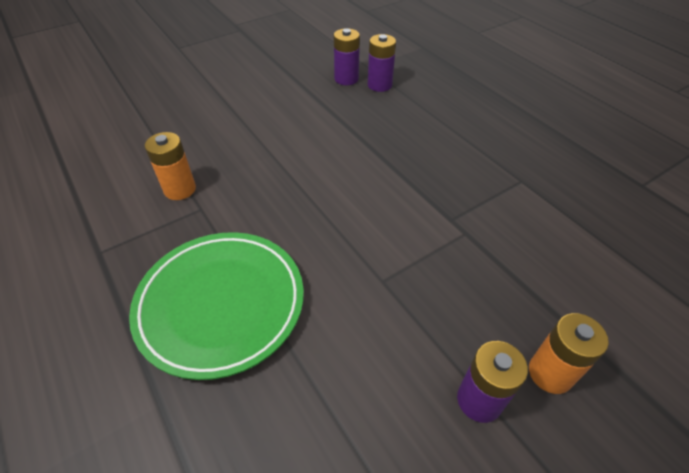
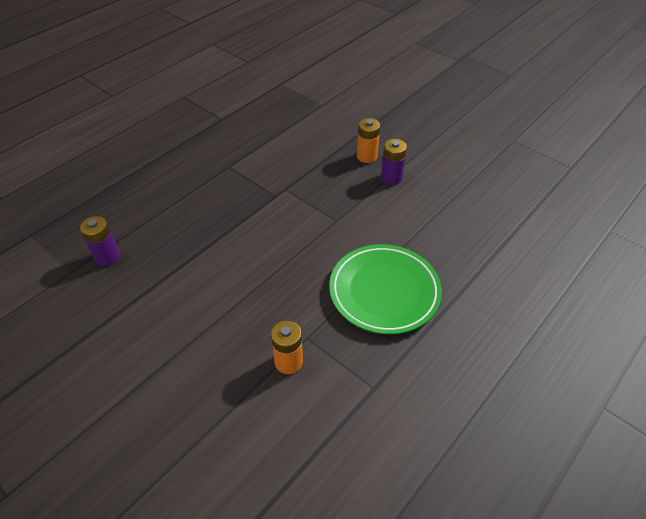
camera: 105 degrees left, 0 degrees up
purple battery [334,28,360,85] -> none

